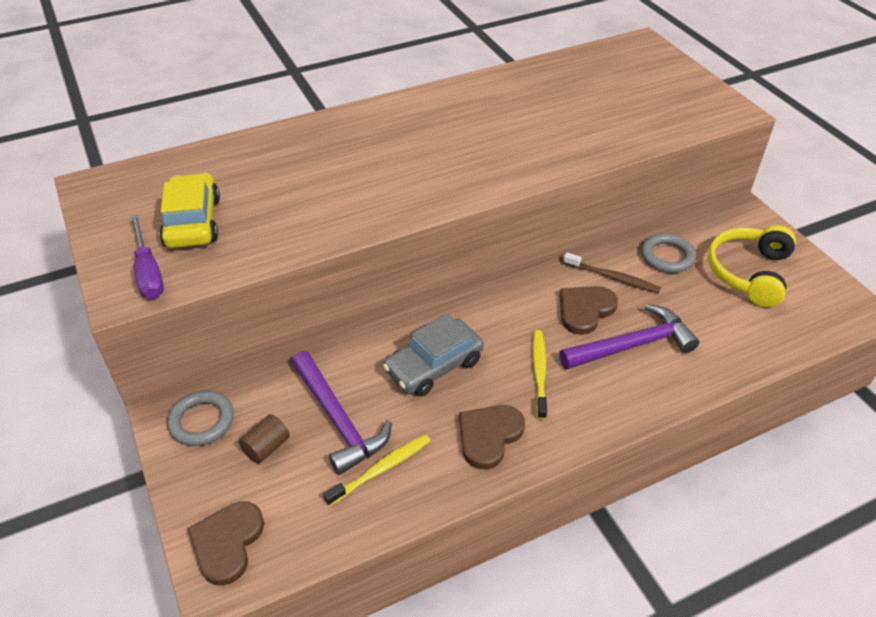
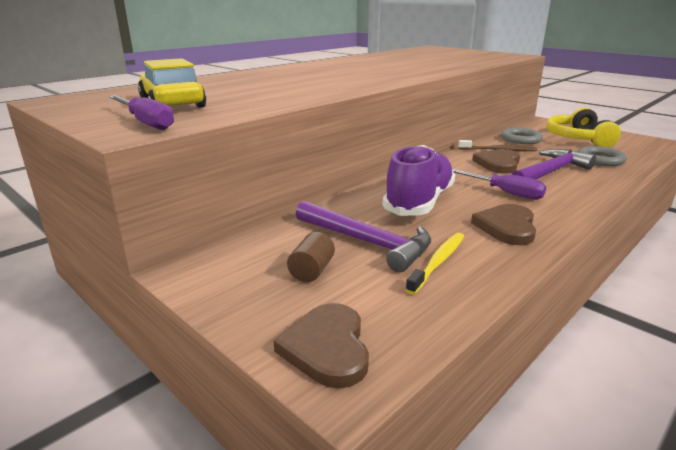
camera: 20 degrees left, 20 degrees down
grey ring [167,390,234,446] -> grey ring moved to [577,146,627,166]
grey car [383,313,484,396] -> purple shoe [383,145,455,216]
yellow toothbrush [533,330,547,420] -> purple screwdriver [452,169,546,200]

